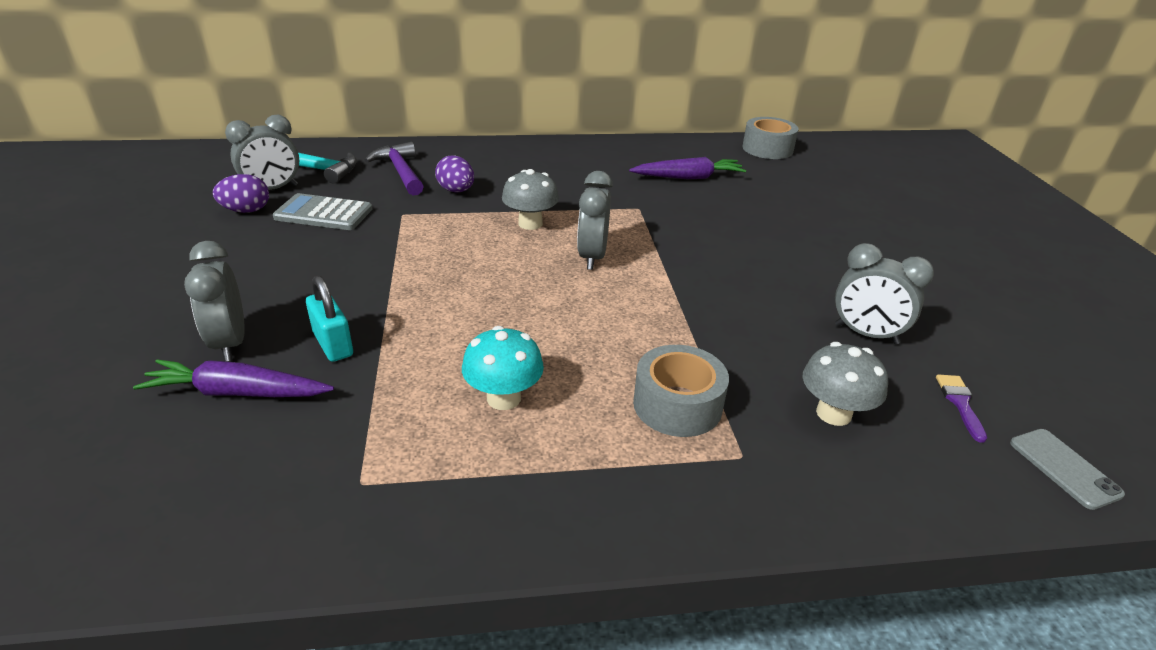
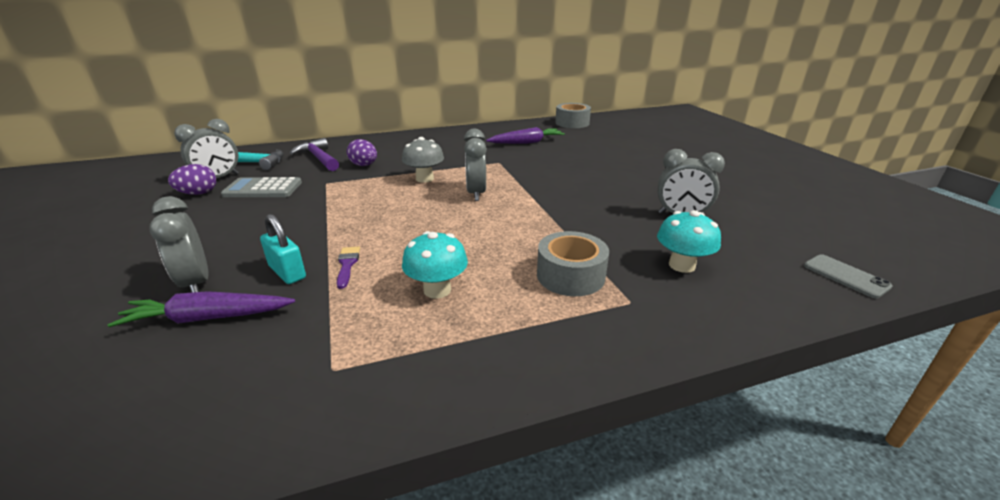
camera: 10 degrees left, 5 degrees down
grey mushroom [803,342,888,426] -> turquoise mushroom [657,210,721,273]
purple brush [936,374,987,443] -> purple brush moved to [337,247,360,289]

